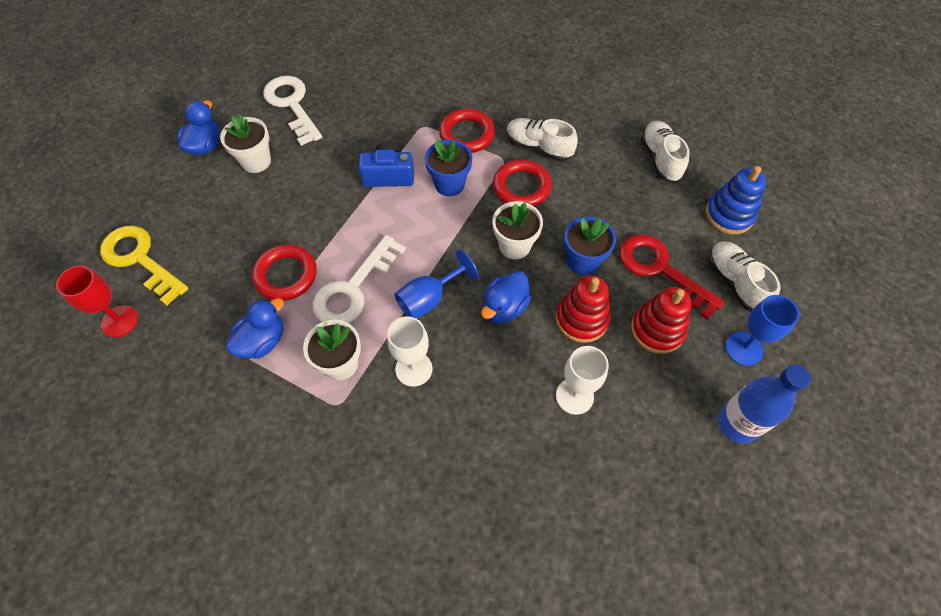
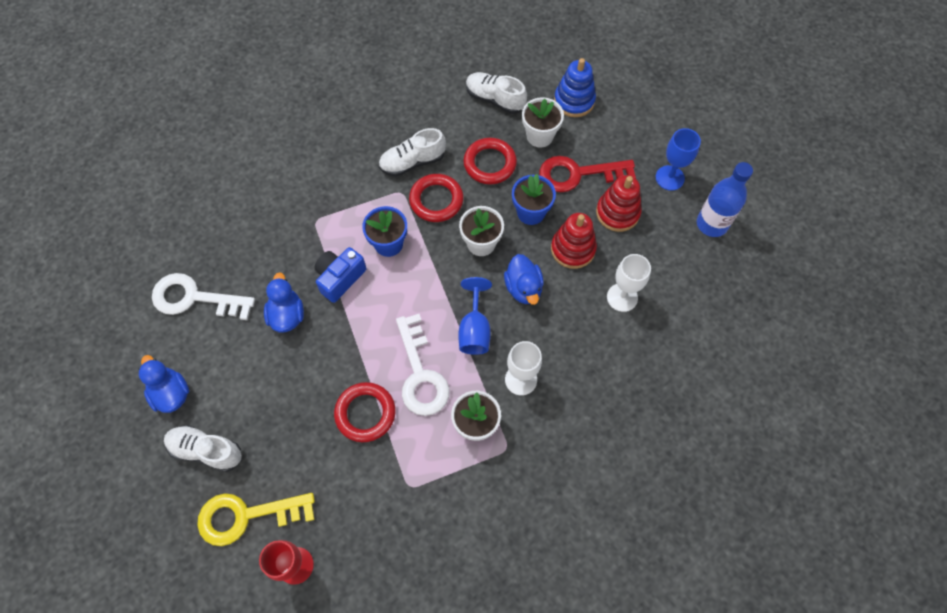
camera: 50 degrees left, 5 degrees up
white flower pot [220,114,271,173] -> white flower pot moved to [522,97,564,147]
blue duck [225,298,284,359] -> blue duck moved to [264,272,304,333]
red ring [439,109,495,153] -> red ring moved to [464,138,517,185]
white shoe [709,241,781,312] -> white shoe moved to [164,425,242,472]

